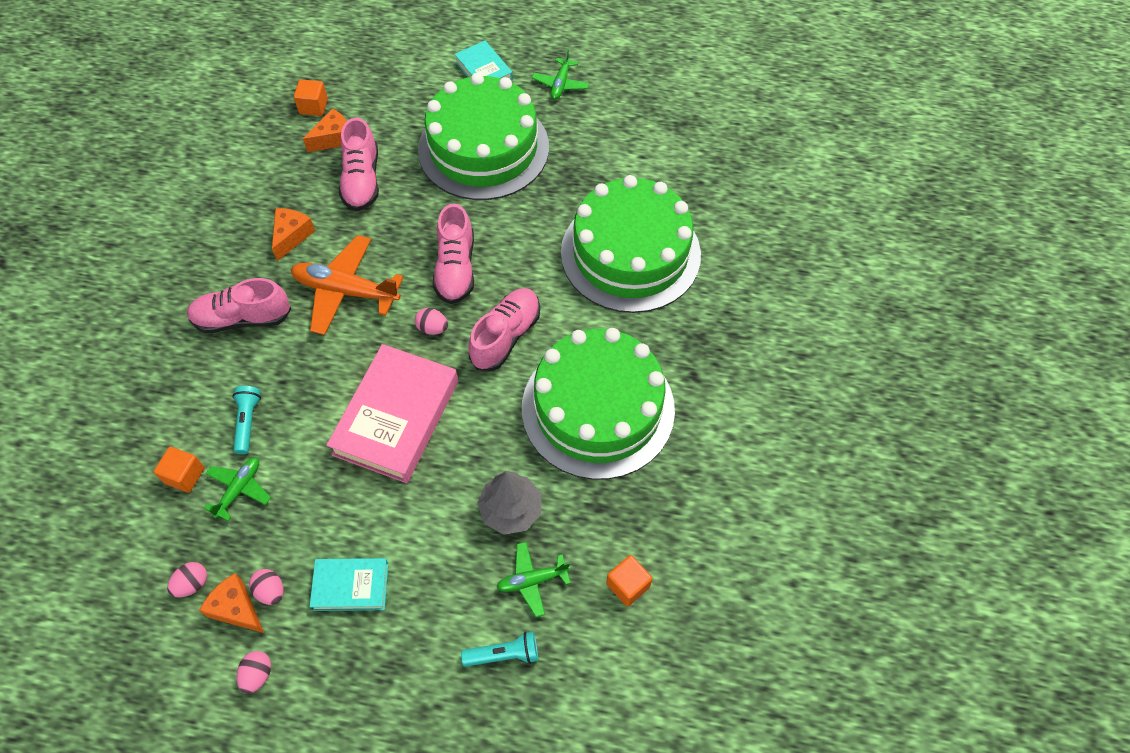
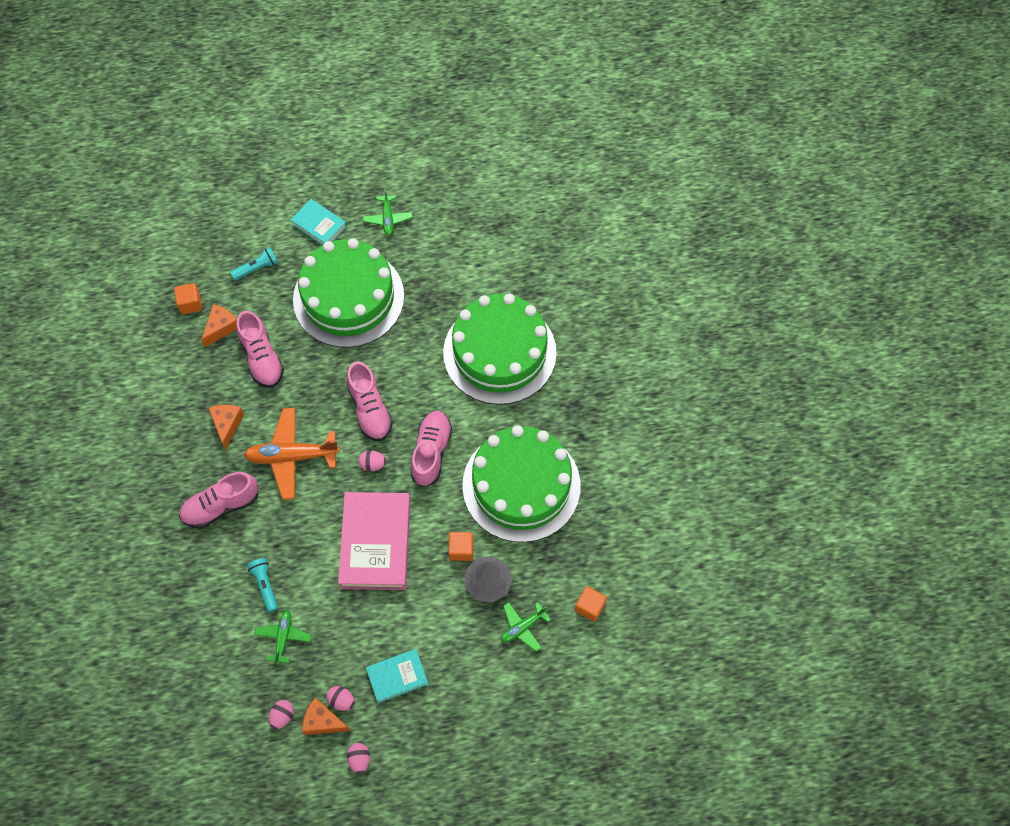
camera: 20 degrees left, 5 degrees up
orange cube [154,447,205,493] -> orange cube moved to [449,532,473,561]
turquoise flashlight [461,632,538,667] -> turquoise flashlight moved to [230,247,278,280]

